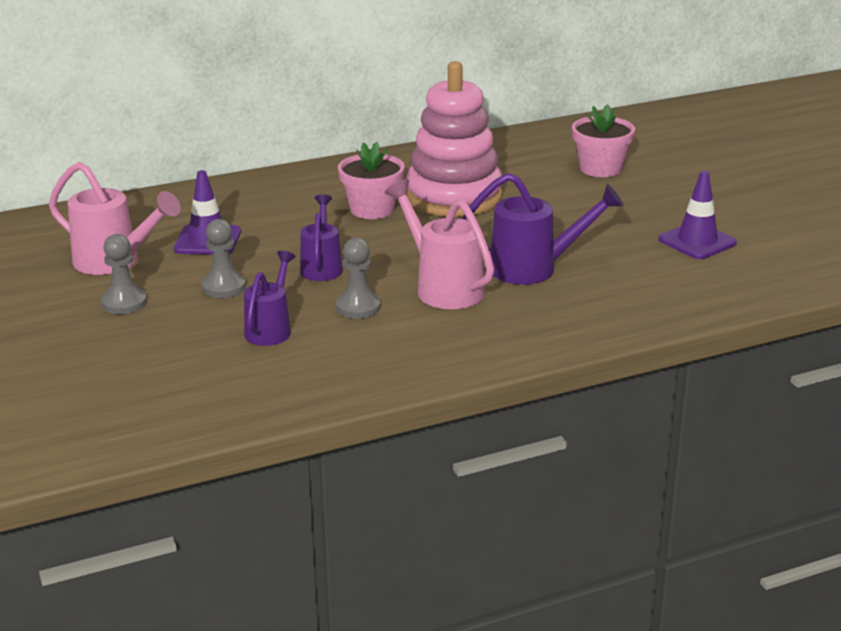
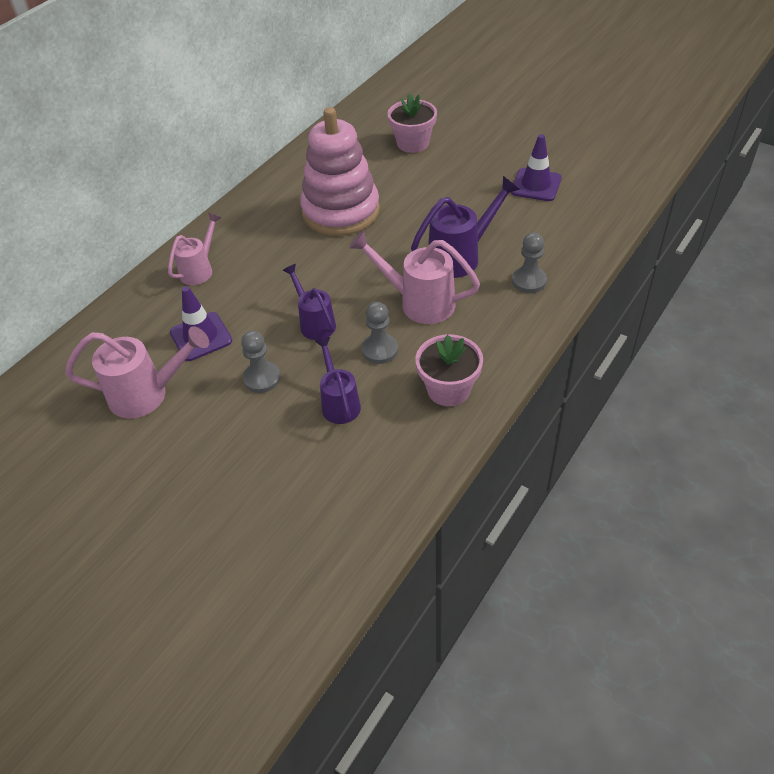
camera: 30 degrees left, 20 degrees up
grey pawn [101,234,147,314] -> grey pawn moved to [512,233,547,293]
pink flower pot [338,142,405,219] -> pink flower pot moved to [415,334,483,406]
none -> pink watering can [168,213,221,285]

